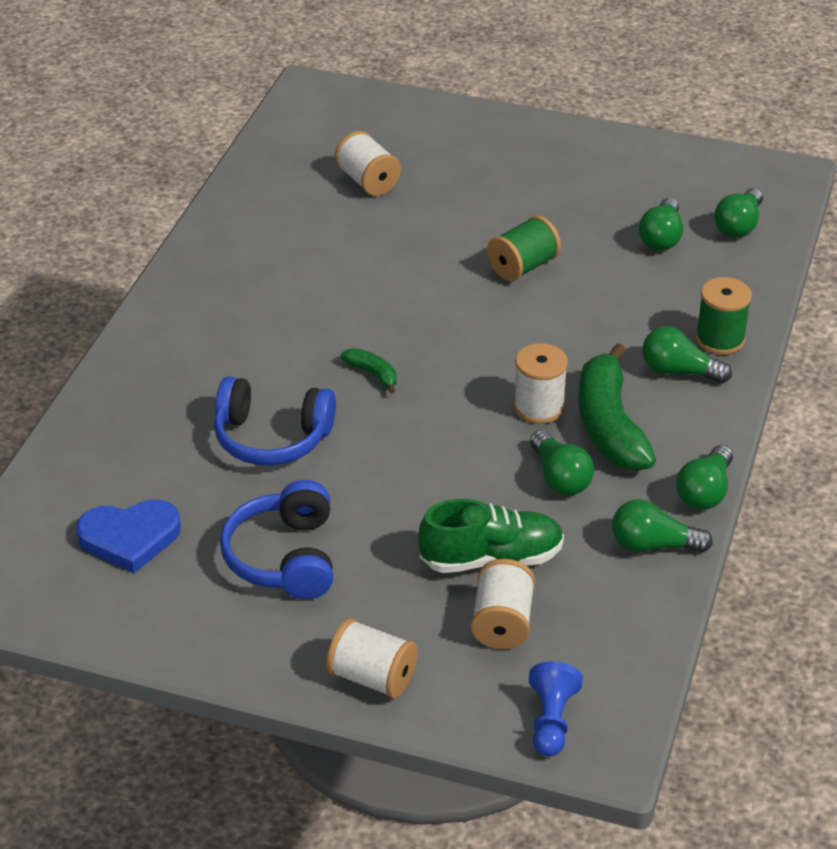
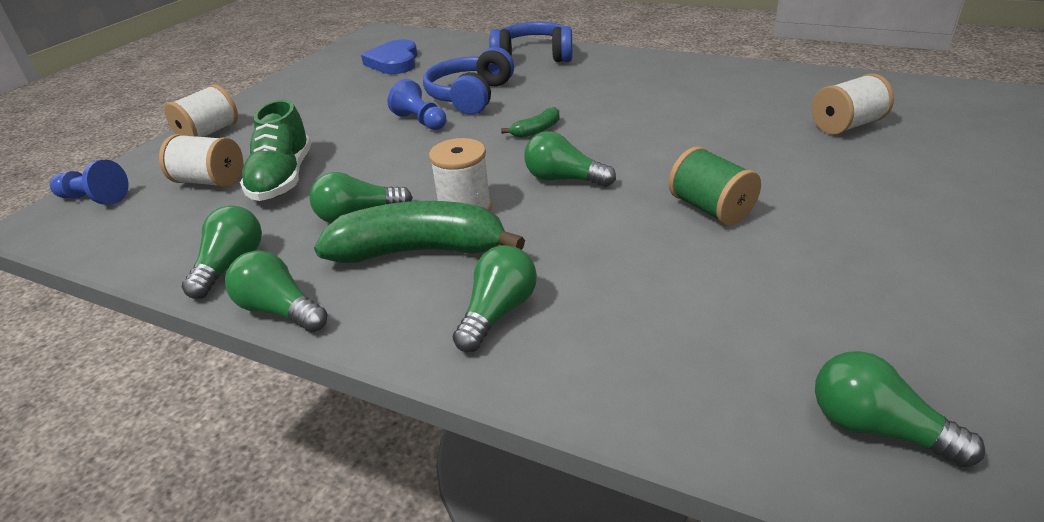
camera: 100 degrees right, 5 degrees down
blue headphones [220,480,333,599] -> blue headphones moved to [489,22,572,62]
green light bulb [639,198,683,250] -> green light bulb moved to [524,131,616,187]
green spool [695,277,752,355] -> none
none -> blue pawn [388,79,446,130]

